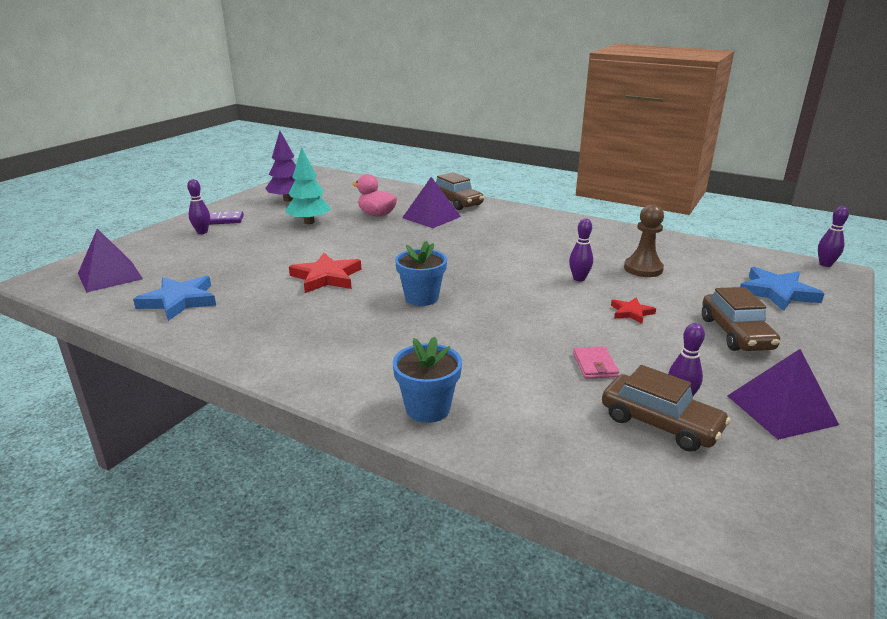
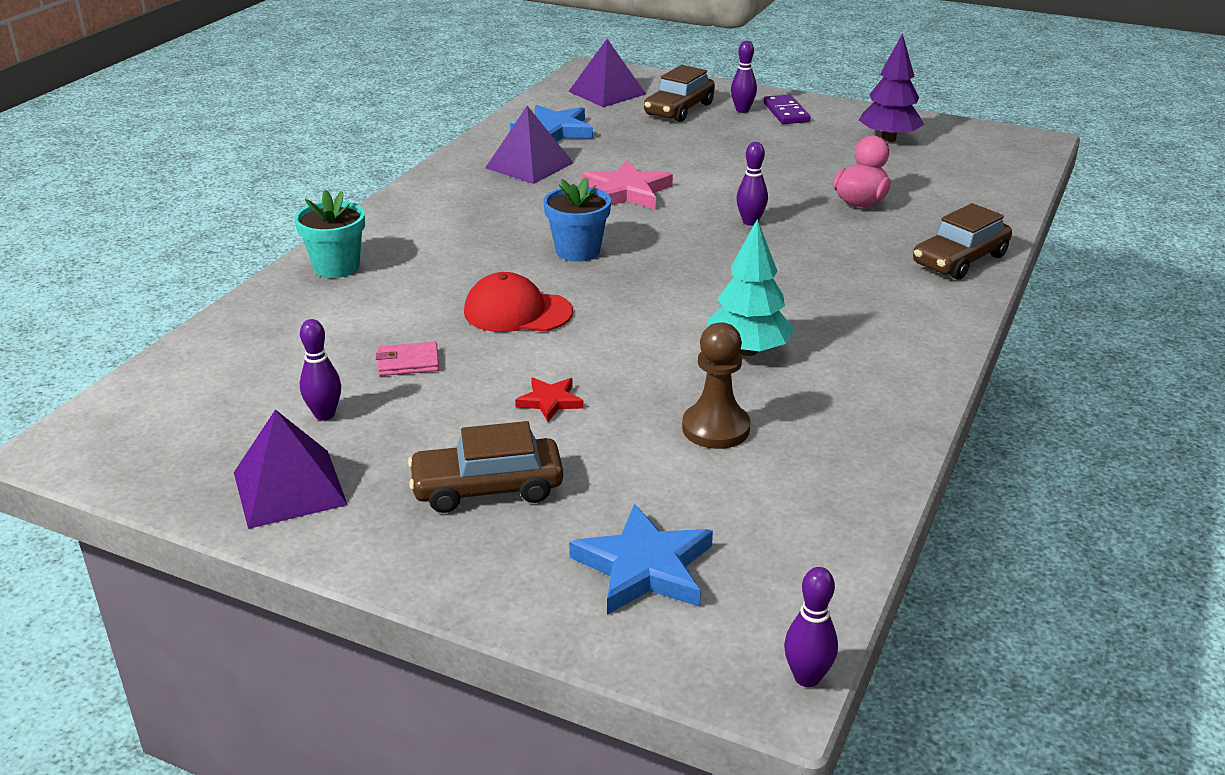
camera: 85 degrees right, 5 degrees up
turquoise tree [285,147,331,224] -> turquoise tree moved to [707,219,794,356]
red star [289,253,361,293] -> pink star [581,160,673,209]
blue flower pot [393,336,462,423] -> turquoise flower pot [294,189,365,278]
purple pyramid [402,177,461,228] -> purple pyramid moved to [485,106,573,184]
purple bowling pin [569,219,593,282] -> purple bowling pin moved to [737,142,768,226]
brown car [602,365,731,452] -> brown car moved to [644,65,715,122]
none -> red cap [464,272,573,332]

